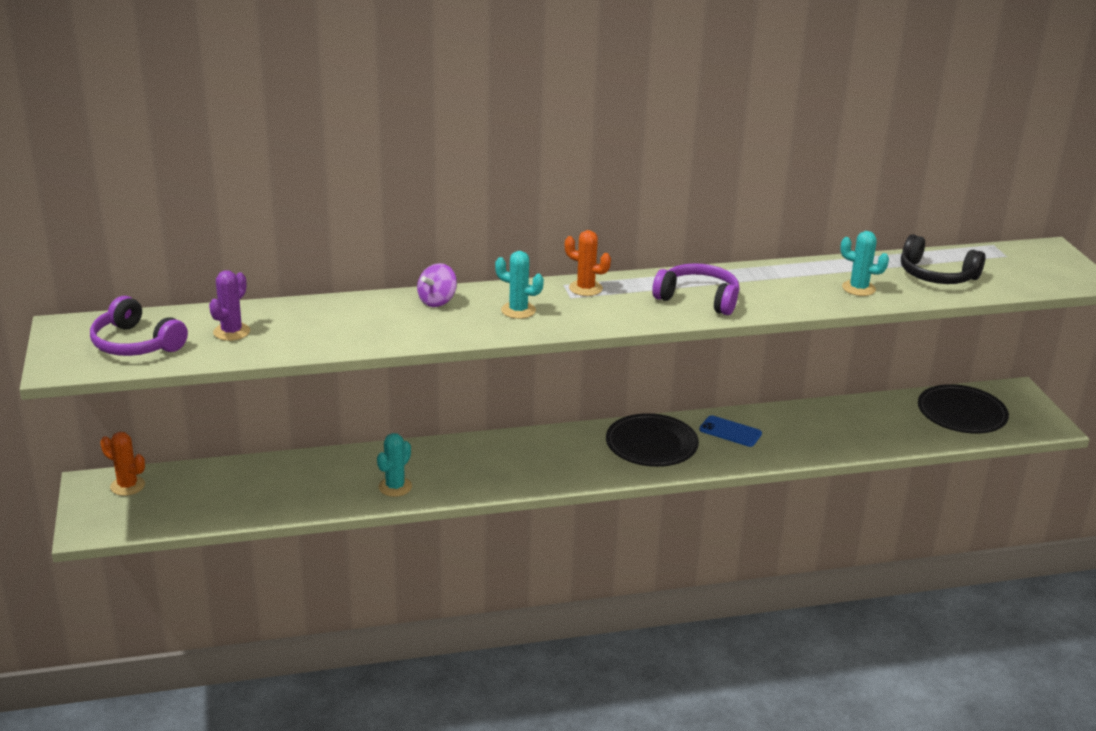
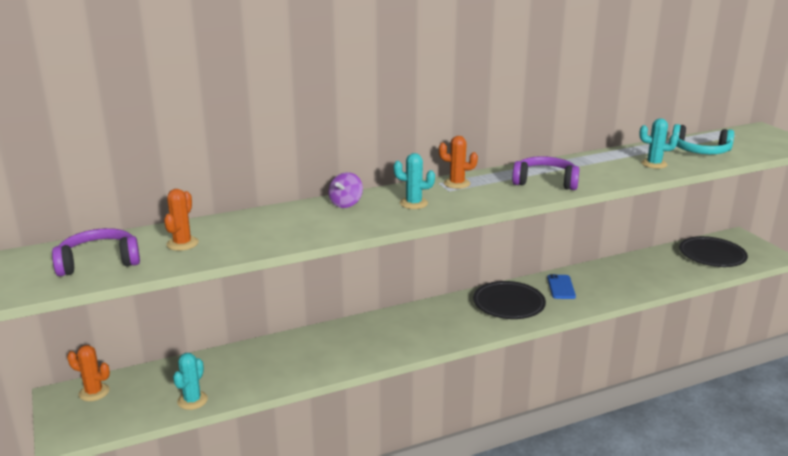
camera: 10 degrees left, 5 degrees down
purple headphones [90,296,188,356] -> purple headphones turned 135 degrees clockwise [52,228,140,276]
purple cactus [209,270,250,341] -> orange cactus [164,189,199,251]
turquoise cactus [377,433,412,497] -> turquoise cactus moved to [173,353,208,410]
blue phone [699,415,762,447] -> blue phone turned 75 degrees clockwise [547,274,576,299]
black headphones [901,234,985,284] -> turquoise headphones [672,124,734,154]

